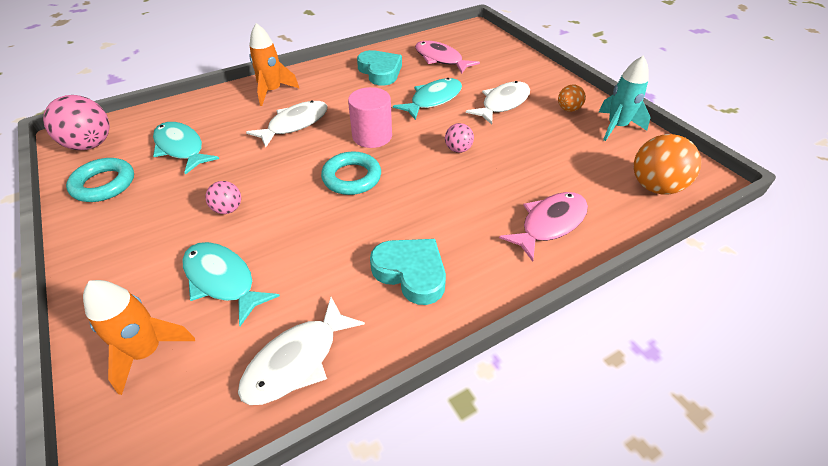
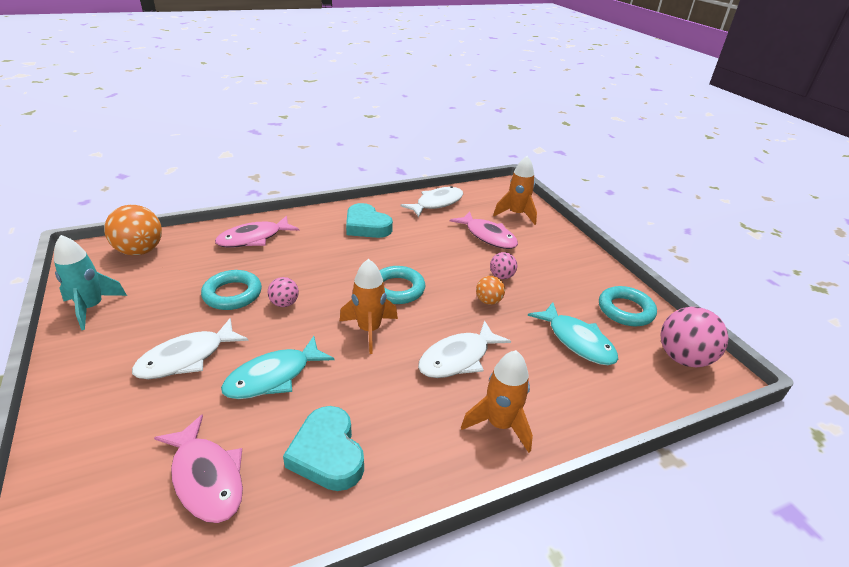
camera: 175 degrees left, 10 degrees down
turquoise fish [182,242,280,326] -> pink fish [450,211,518,249]
pink cylinder [348,87,392,148] -> orange rocket [340,259,398,354]
orange ball [558,84,586,112] -> orange ball moved to [476,276,505,305]
none -> turquoise ring [201,270,262,310]

